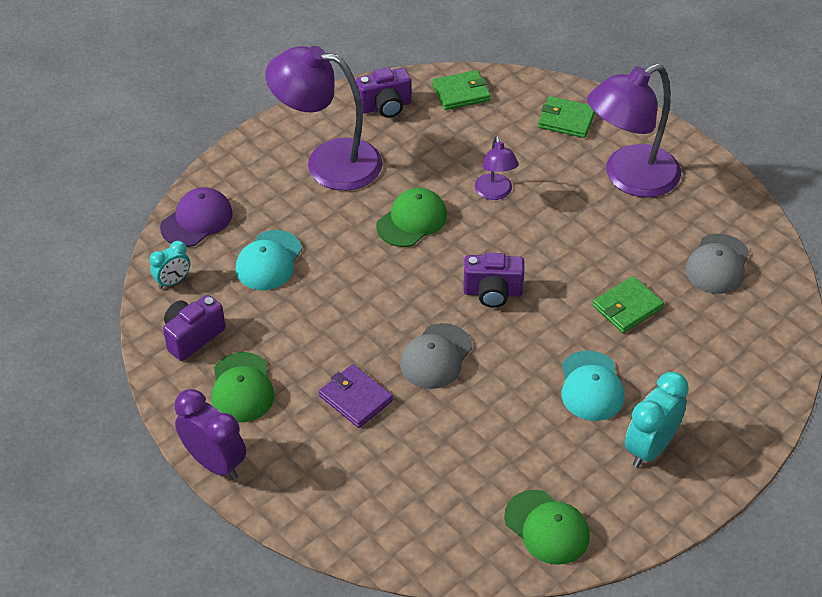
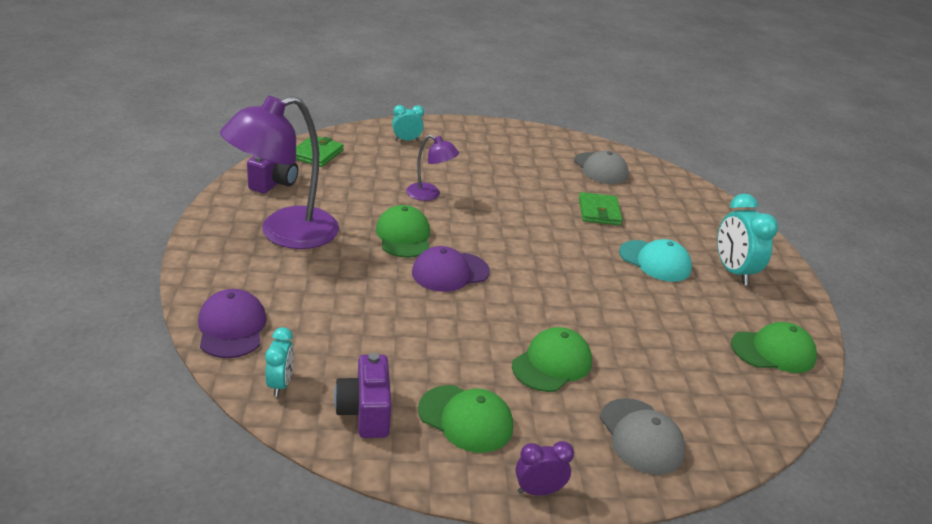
camera: 55 degrees left, 15 degrees down
purple clock [175,389,246,480] -> purple clock [515,441,574,496], size x0.58
turquoise cap [236,230,302,290] -> none
purple wallet [319,364,393,428] -> green cap [512,327,592,392]
grey cap [400,323,472,389] -> grey cap moved to [600,398,686,475]
purple camera [463,253,525,308] -> none
green wallet [538,96,595,138] -> turquoise clock [392,105,424,141]
purple lamp [587,64,681,198] -> none
none -> purple cap [412,246,490,292]

